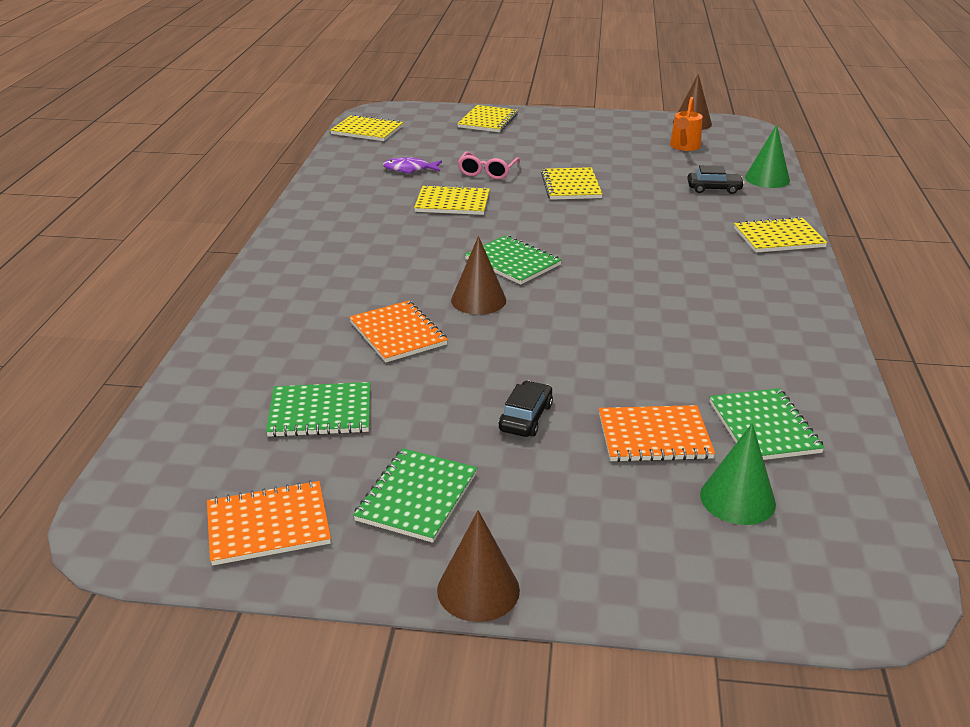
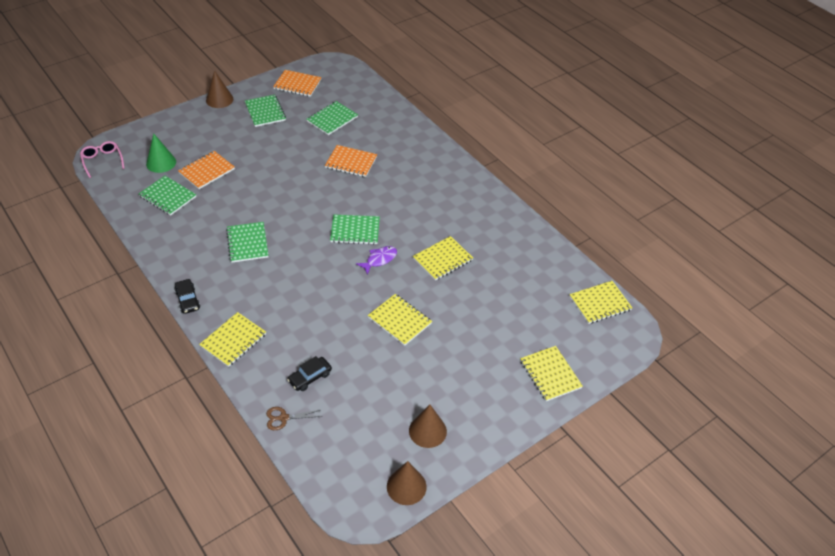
camera: 135 degrees right, 15 degrees up
orange notebook [207,481,331,566] -> orange notebook turned 75 degrees clockwise [273,70,322,97]
purple fish [383,157,442,174] -> purple fish moved to [356,246,397,275]
brown cone [451,236,506,315] -> brown cone moved to [409,405,447,448]
pink glasses [458,151,520,179] -> pink glasses moved to [80,141,125,178]
black car [499,381,553,437] -> black car moved to [174,279,200,314]
orange watering can [670,97,703,151] -> none
green cone [745,124,790,188] -> brown scissors [266,407,322,430]
none -> green notebook [226,222,269,263]

